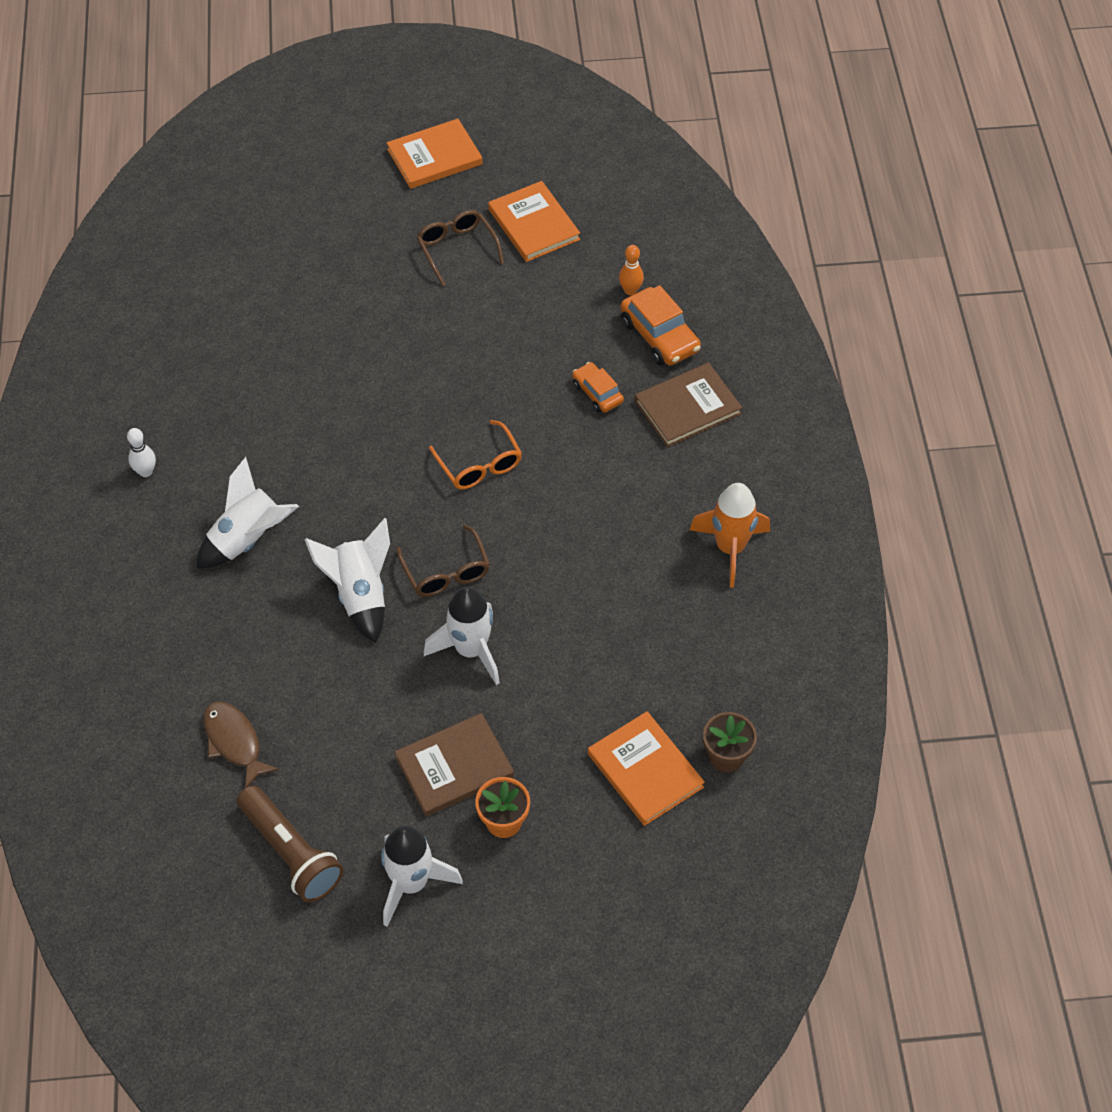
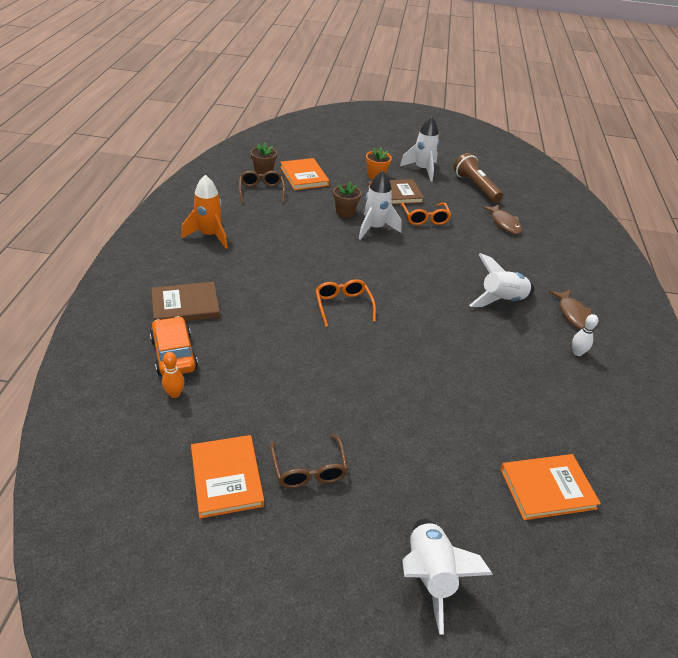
camera: 170 degrees left, 15 degrees down
white rocket [304,518,390,643] -> white rocket moved to [403,518,493,635]
orange book [387,119,482,189] -> orange book moved to [500,454,601,520]
brown glasses [396,525,490,597] -> brown glasses moved to [239,171,285,204]
orange car [572,362,624,413] -> none
none -> brown flower pot [333,181,361,218]
none -> orange glasses [400,203,451,225]
none -> brown fish [549,290,592,330]

